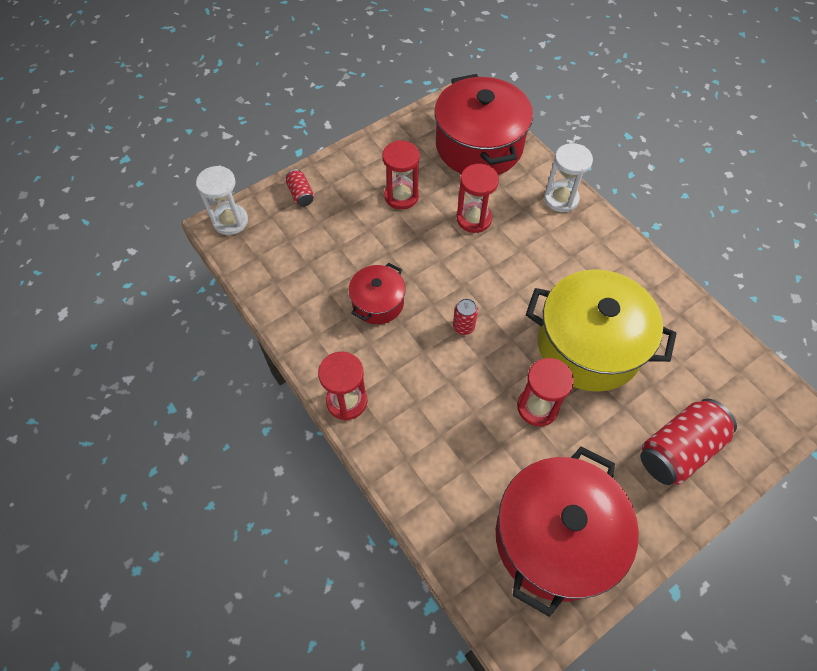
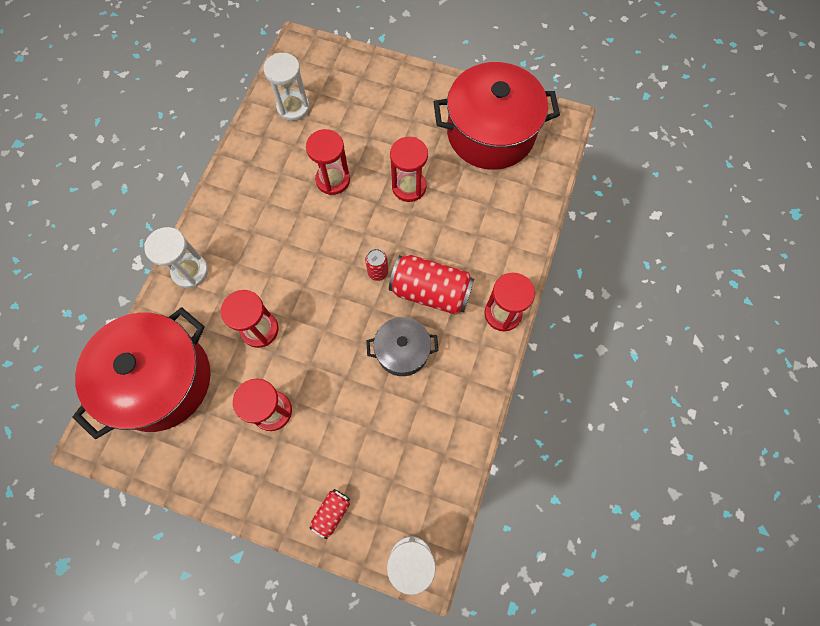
camera: 125 degrees left, 10 degrees up
red pot [348,263,406,324] -> grey pot [366,317,438,376]
yellow pot [526,269,677,392] -> red hourglass [306,129,350,195]
red can [640,399,737,485] -> red can moved to [389,255,474,315]
none -> white hourglass [263,53,310,121]

